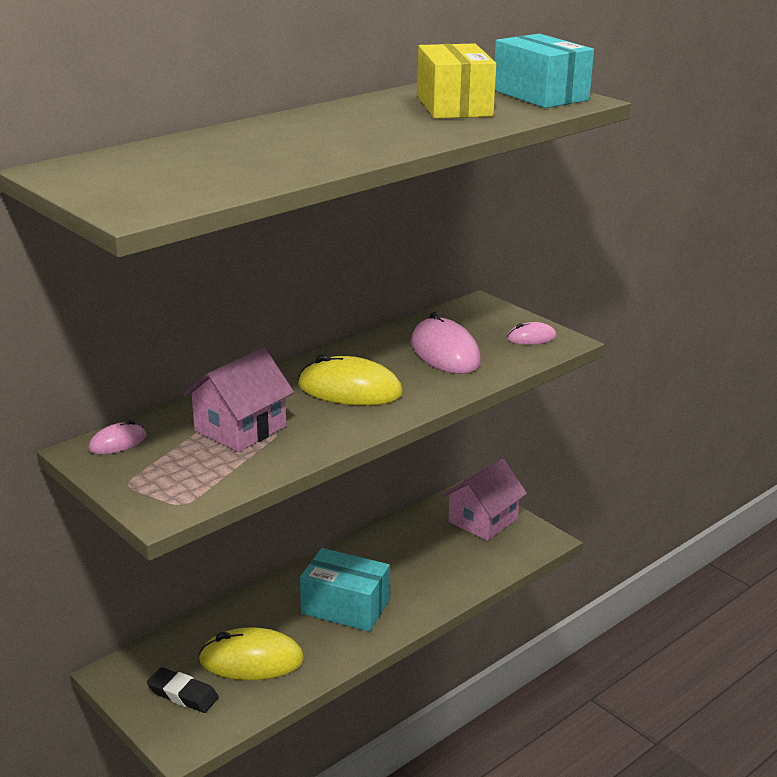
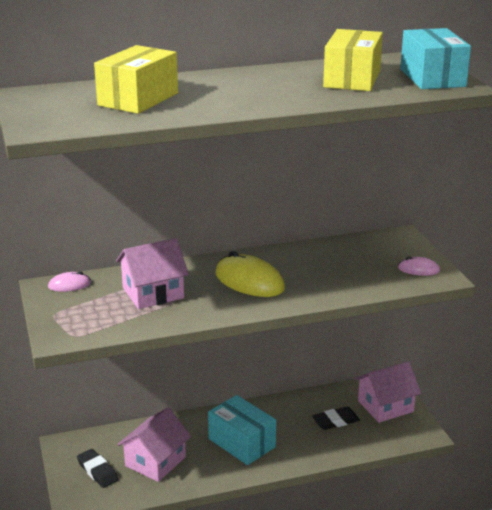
camera: 25 degrees right, 0 degrees up
yellow mouse [199,627,304,680] -> pink house [117,408,191,482]
pink mouse [411,312,481,374] -> none
none -> yellow box [94,45,178,114]
none -> black eraser [312,407,360,430]

